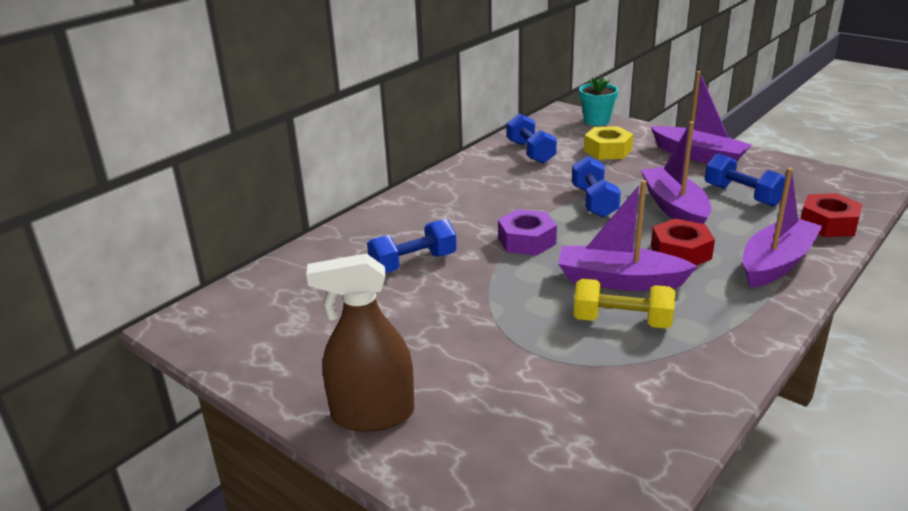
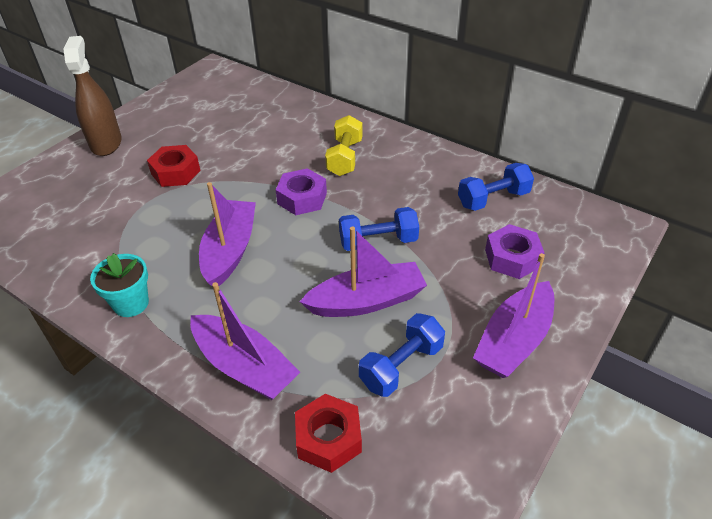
camera: 85 degrees right, 15 degrees up
blue dumbbell [367,219,457,273] -> none
yellow dumbbell [574,278,675,329] -> yellow dumbbell moved to [325,115,363,176]
turquoise flower pot [579,76,619,126] -> turquoise flower pot moved to [90,253,149,317]
yellow nut [584,126,634,160] -> purple nut [485,224,545,279]
red nut [651,218,715,265] -> red nut moved to [147,145,201,187]

